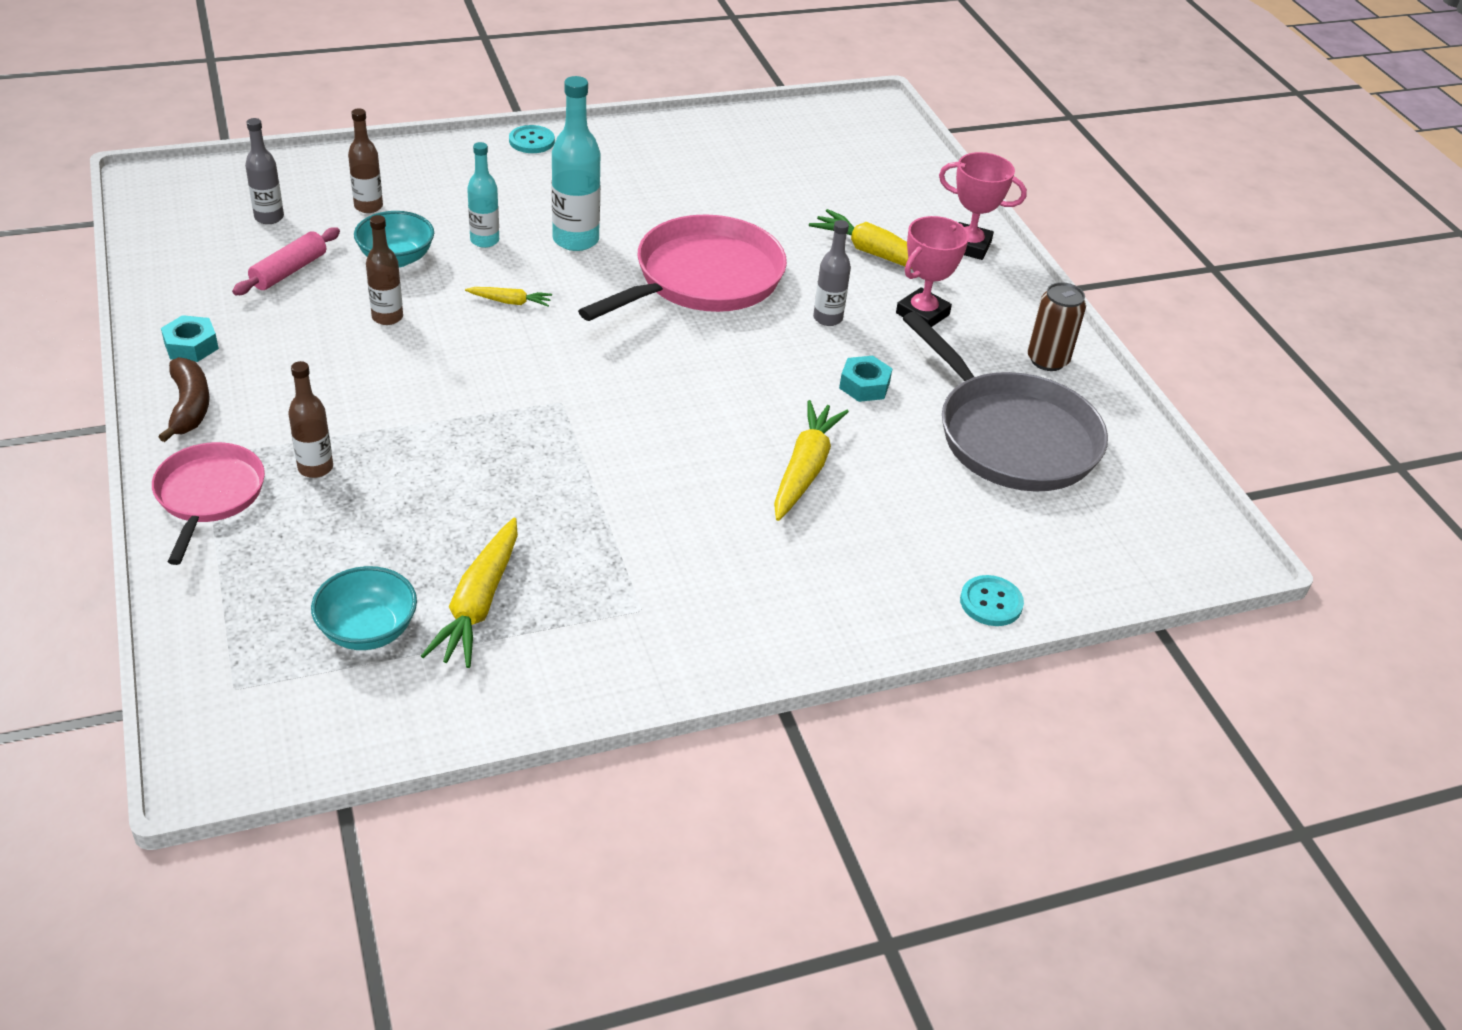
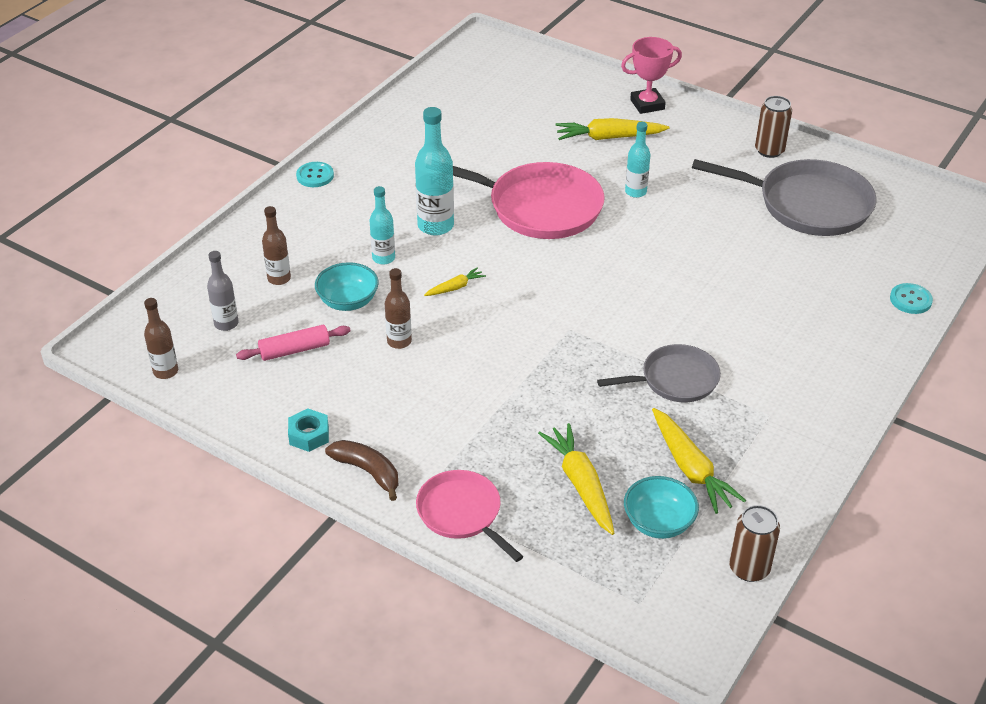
camera: 35 degrees left, 0 degrees up
pink rolling pin [232,227,340,295] -> pink rolling pin turned 75 degrees clockwise [236,325,351,361]
brown bottle [288,361,333,478] -> brown bottle moved to [144,298,178,379]
pink pan [578,215,787,321] -> pink pan turned 105 degrees clockwise [453,162,605,239]
yellow carrot [774,400,849,521] -> yellow carrot moved to [538,423,614,535]
grey bottle [813,220,851,326] -> turquoise bottle [625,122,651,198]
turquoise nut [839,356,893,402] -> none
pink trophy [896,216,969,327] -> none
none -> grey pan [597,344,721,402]
none -> brown can [729,505,780,582]

